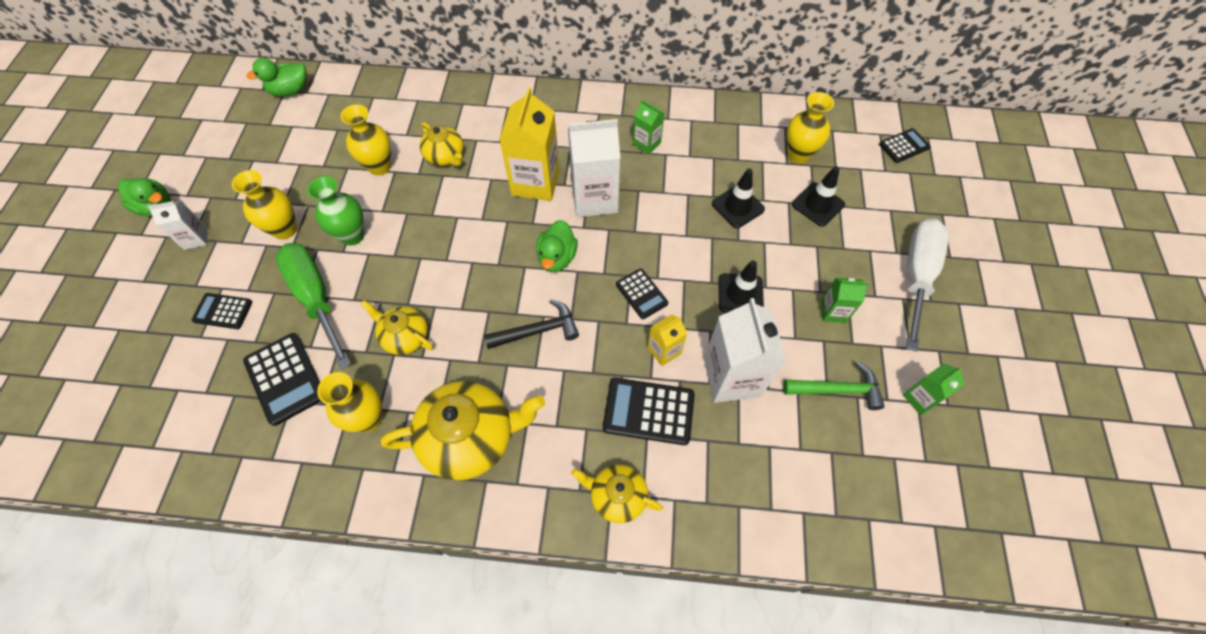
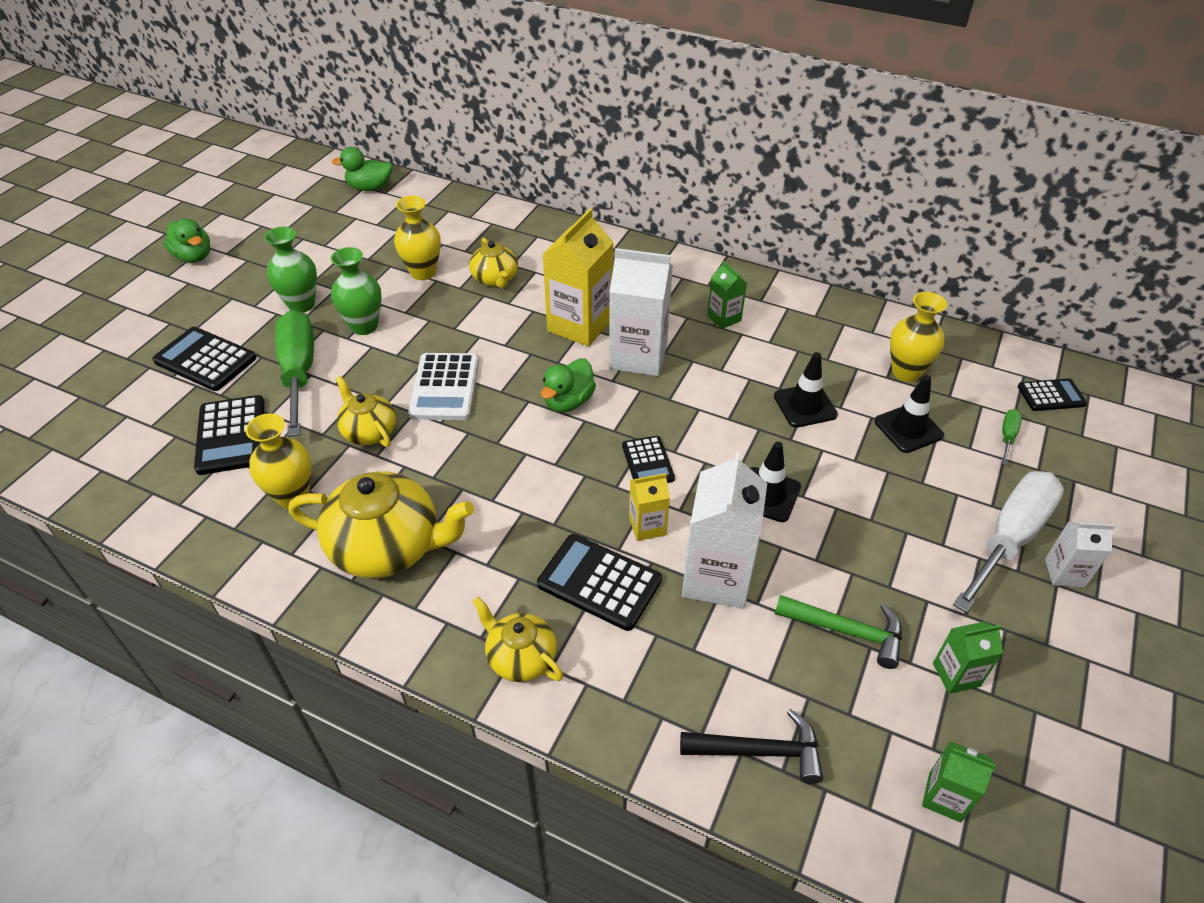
camera: 20 degrees right, 15 degrees down
white carton [147,201,207,250] -> white carton moved to [1045,522,1115,587]
black calculator [192,293,252,329] -> black calculator [152,327,256,391], size x1.60
yellow vase [232,170,297,240] -> green vase [264,227,317,313]
black hammer [484,299,579,349] -> black hammer moved to [680,709,823,784]
green carton [821,278,868,323] -> green carton moved to [922,741,996,822]
none -> white calculator [408,353,479,420]
none -> green screwdriver [1001,409,1022,465]

